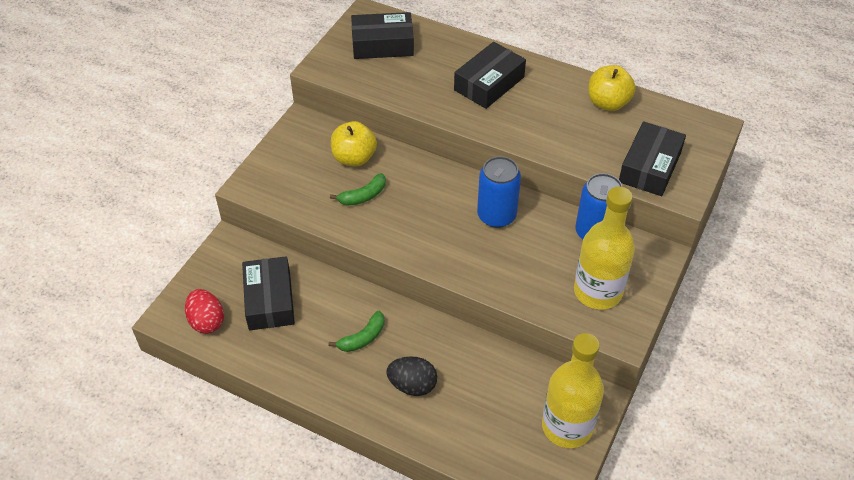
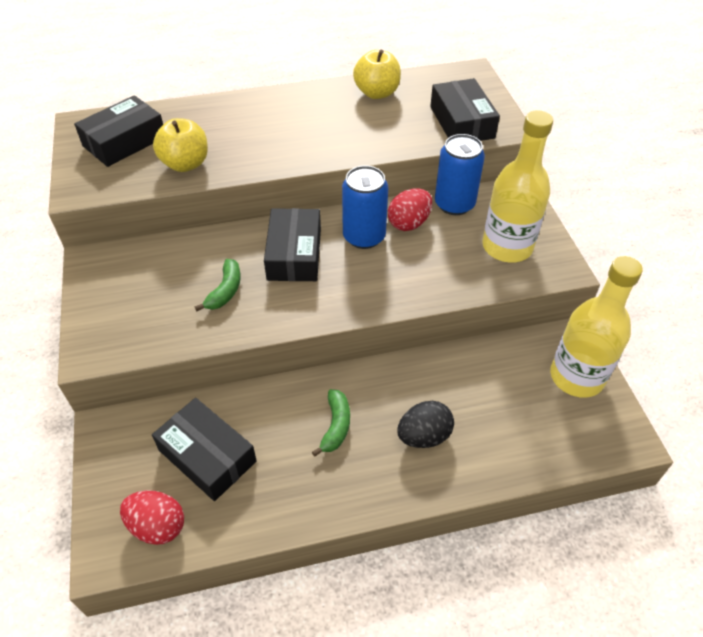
camera: 40 degrees left, 0 degrees up
yellow apple [331,121,377,167] -> yellow apple moved to [153,118,208,172]
black box [454,42,526,109] -> black box moved to [264,208,321,281]
none -> red egg [388,188,432,231]

